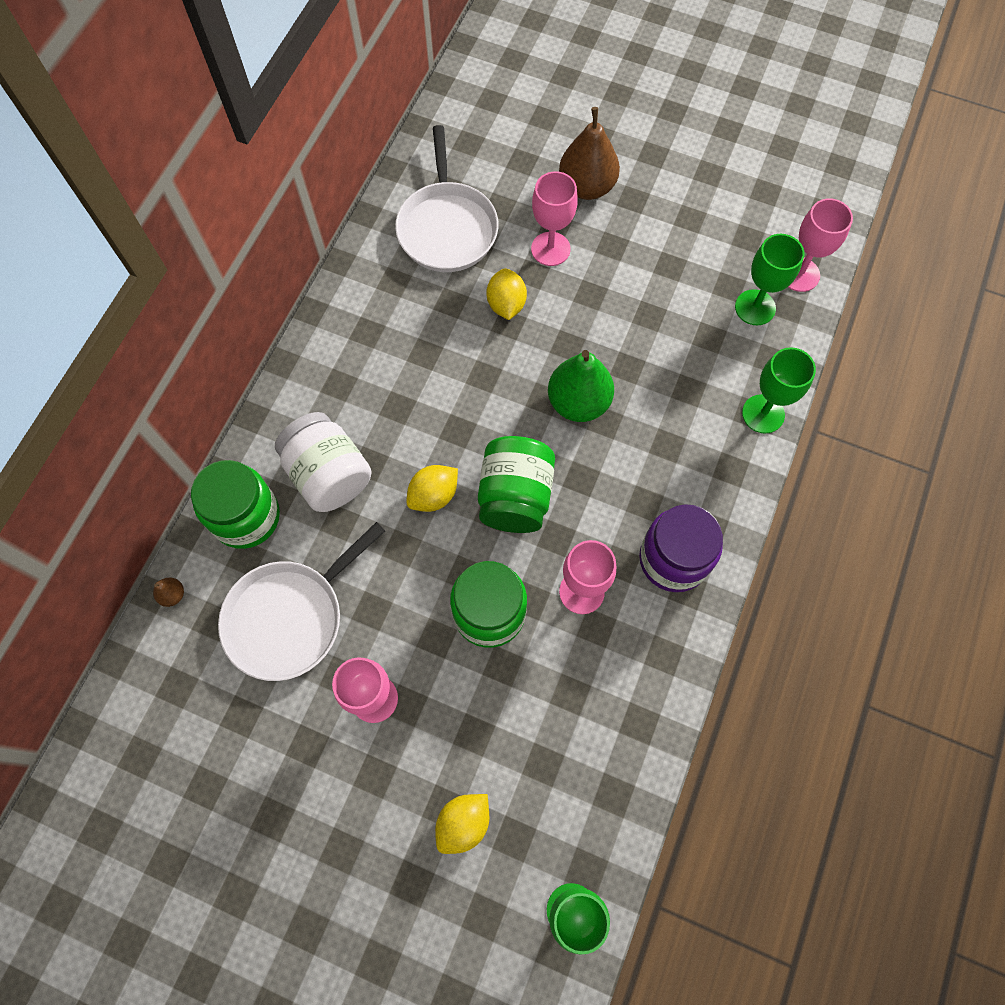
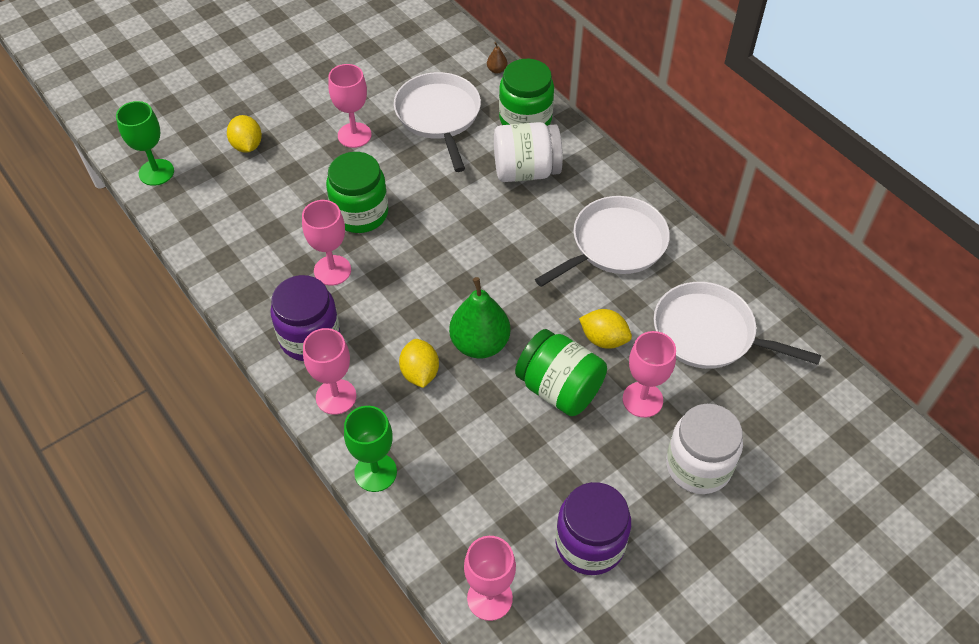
camera: 120 degrees right, 15 degrees down
yellow lemon [406,465,458,512] -> yellow lemon moved to [399,339,439,388]
green jar [478,436,555,533] -> green jar moved to [515,329,607,416]
brown pear [559,107,620,200] -> white jar [666,404,743,494]
green goblet [735,234,804,325] -> none
none -> pink goblet [303,328,356,415]
none -> white pan [535,196,670,287]
none -> purple jar [556,482,631,575]

